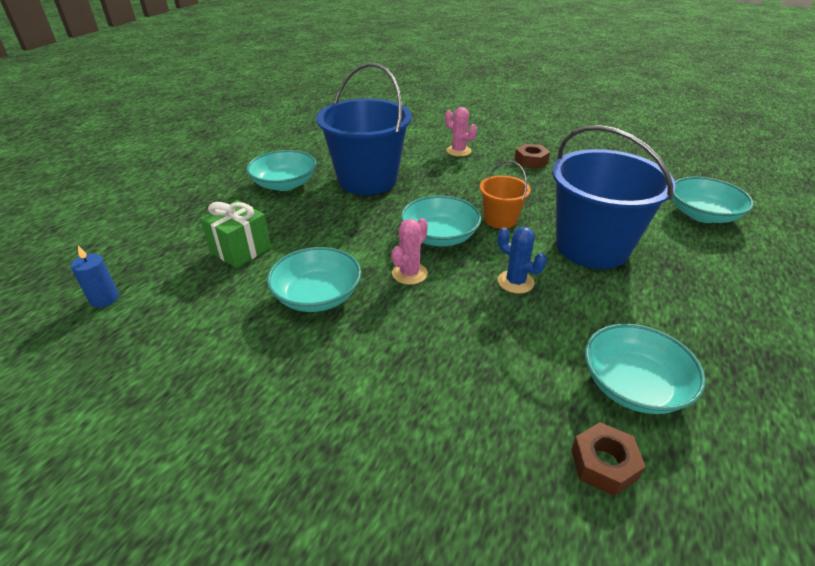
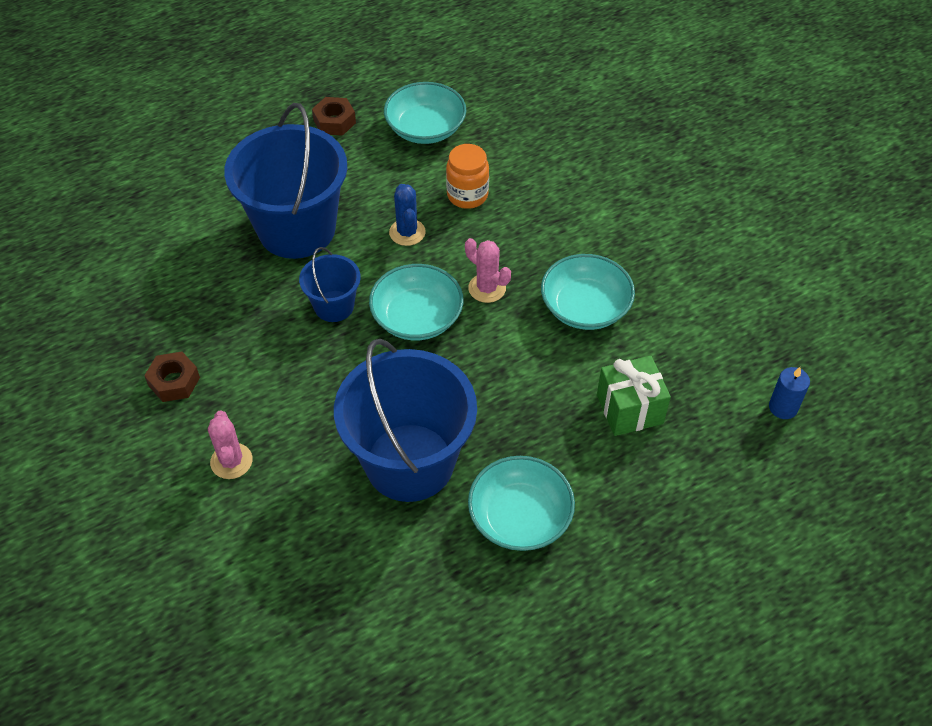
camera: 145 degrees left, 15 degrees up
pink cactus [391,218,428,285] -> pink cactus turned 60 degrees clockwise [465,238,511,303]
orange bucket [480,161,531,229] -> blue bucket [299,247,361,322]
brown nut [571,422,646,496] -> brown nut moved to [312,97,356,136]
turquoise bowl [672,177,754,223] -> none
none -> orange jar [446,144,489,209]

